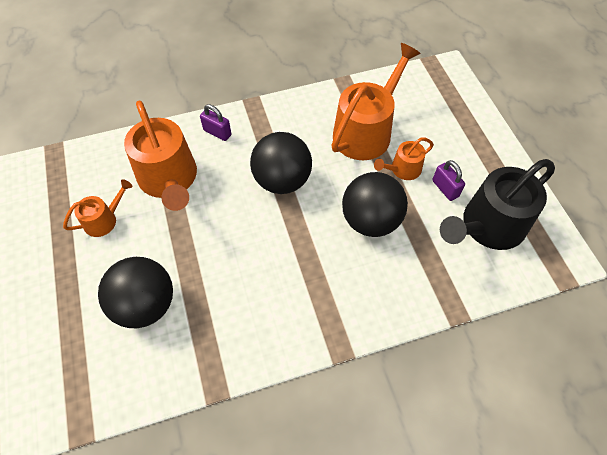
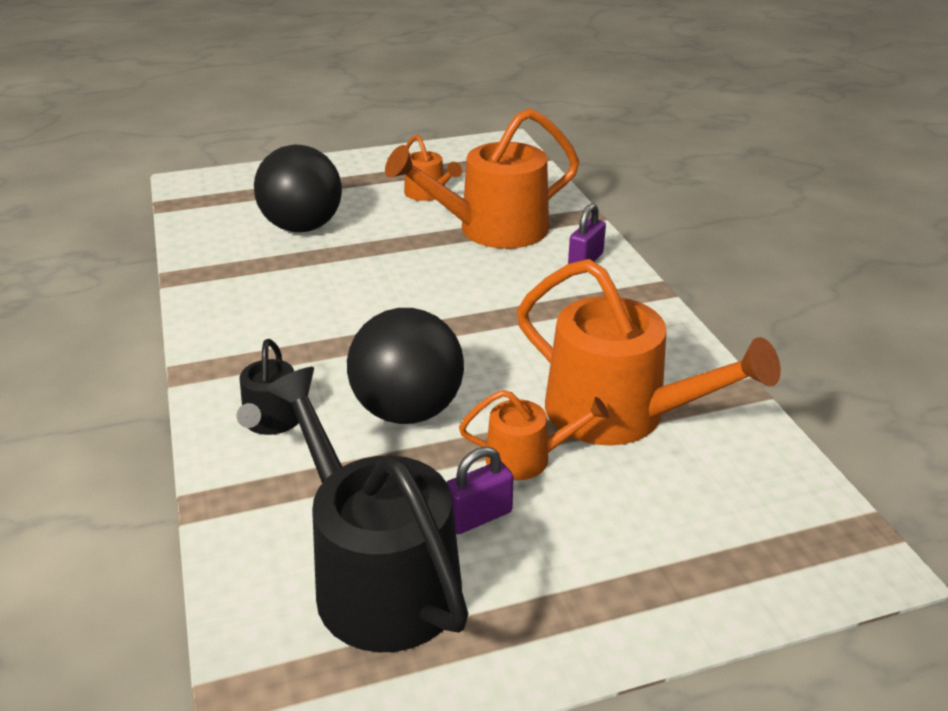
camera: 90 degrees right, 25 degrees down
black ball [250,132,312,194] -> none
orange watering can [374,138,434,180] -> orange watering can turned 120 degrees clockwise [459,390,609,480]
none -> black watering can [236,339,299,435]

